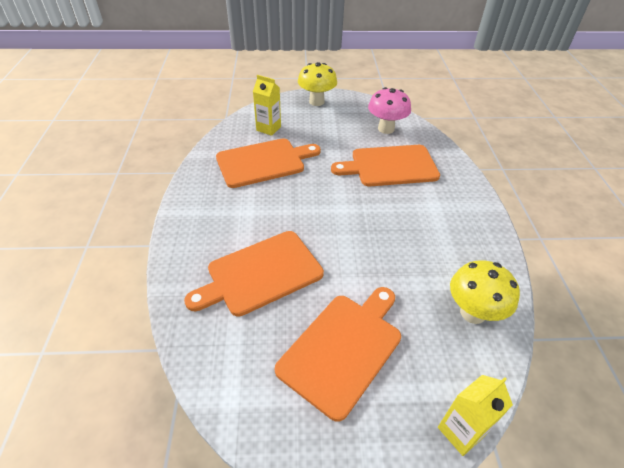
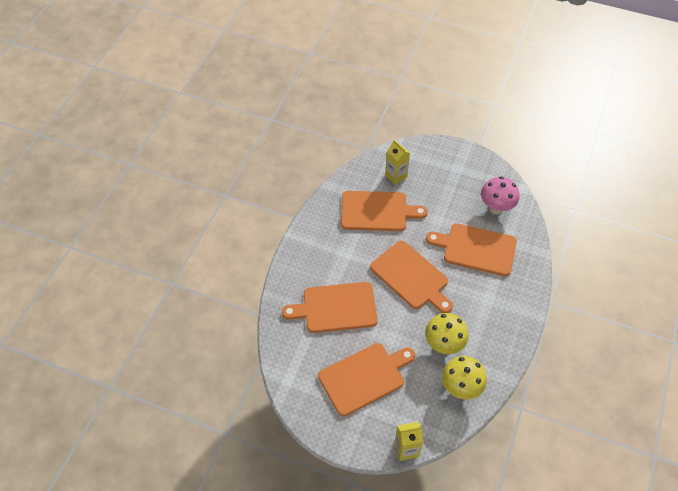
camera: 25 degrees right, 10 degrees up
yellow mushroom [298,62,337,106] -> yellow mushroom moved to [425,313,469,354]
none -> orange cutting board [370,241,453,313]

